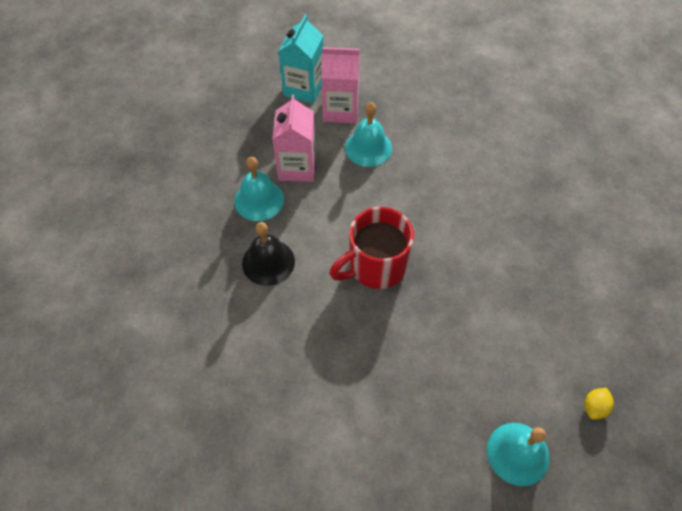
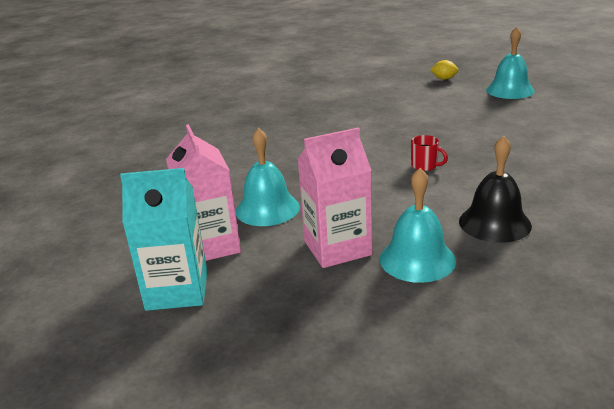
camera: 110 degrees left, 30 degrees down
red mug [330,207,414,289] -> red mug [411,135,448,171], size x0.41

